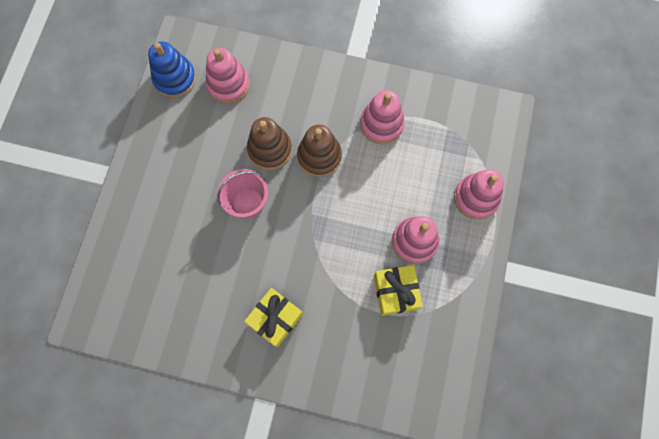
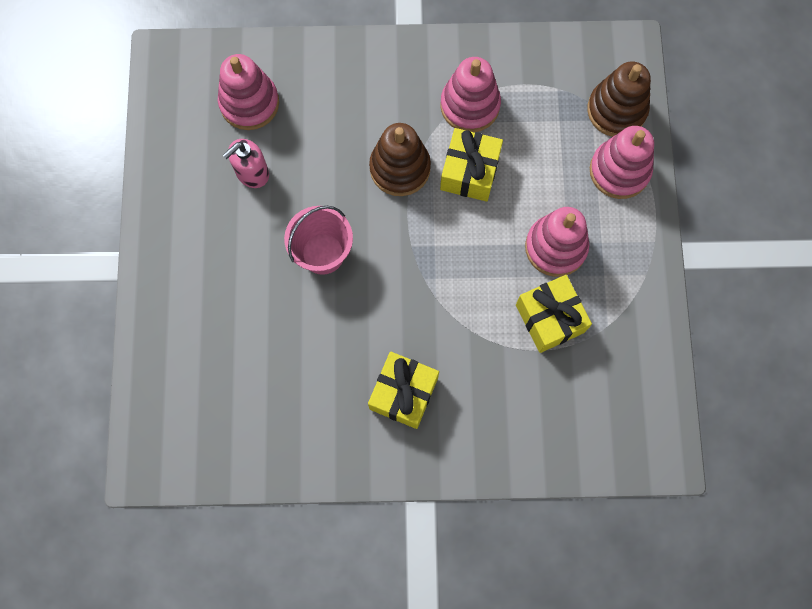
camera: 15 degrees left, 0 degrees up
blue stacking toy [148,41,196,98] -> none
brown stacking toy [247,117,292,170] -> brown stacking toy moved to [587,62,651,137]
none -> pink soap dispenser [223,139,269,188]
none -> yellow gift [440,128,503,202]

